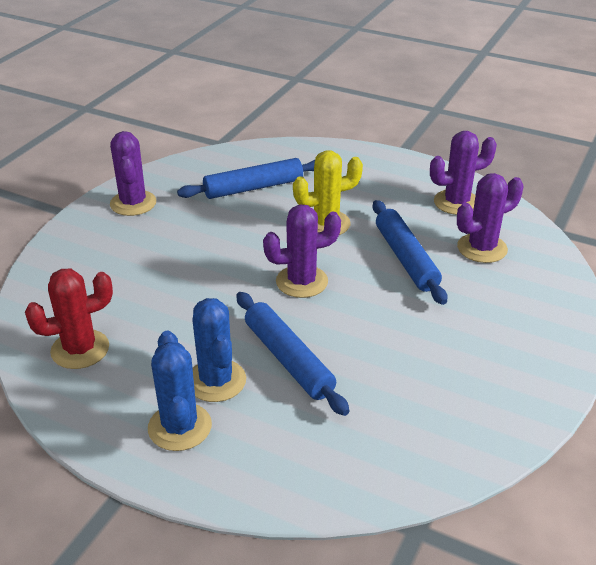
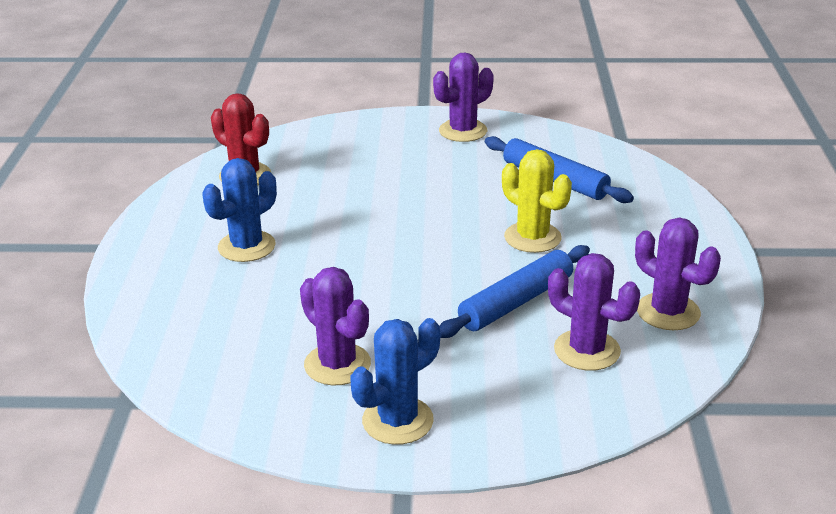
camera: 65 degrees right, 5 degrees down
blue cactus [148,330,212,451] -> blue cactus moved to [351,318,440,445]
blue rolling pin [236,292,350,416] -> none
purple cactus [263,205,341,298] -> purple cactus moved to [300,267,371,385]

